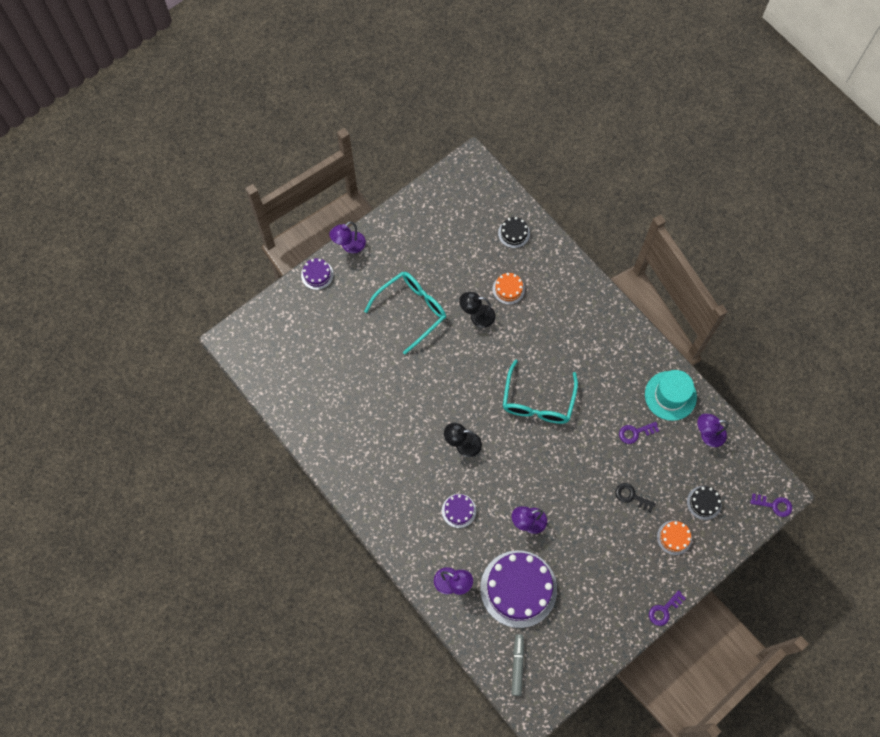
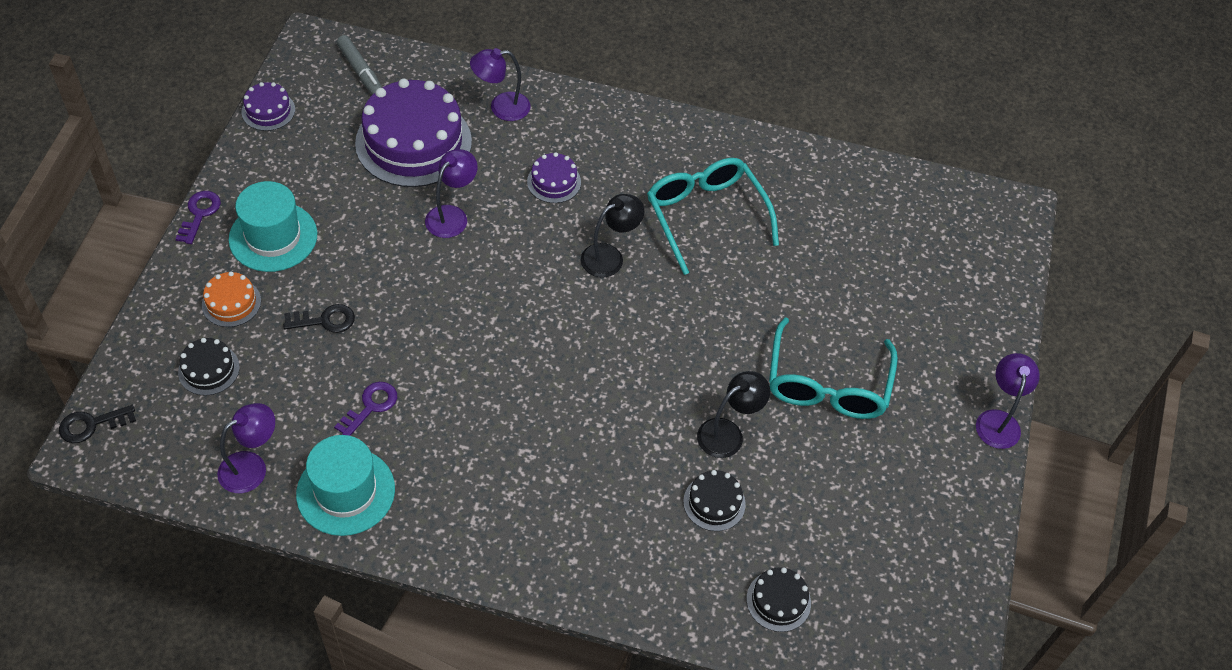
camera: 140 degrees right, 15 degrees down
purple cake [301,258,334,290] -> purple cake moved to [242,82,295,131]
orange cake [493,273,525,305] -> black cake [683,470,746,531]
turquoise glasses [503,359,578,424] -> turquoise glasses moved to [647,158,779,275]
purple key [750,494,792,517] -> black key [59,405,136,443]
none -> turquoise hat [229,181,317,272]

